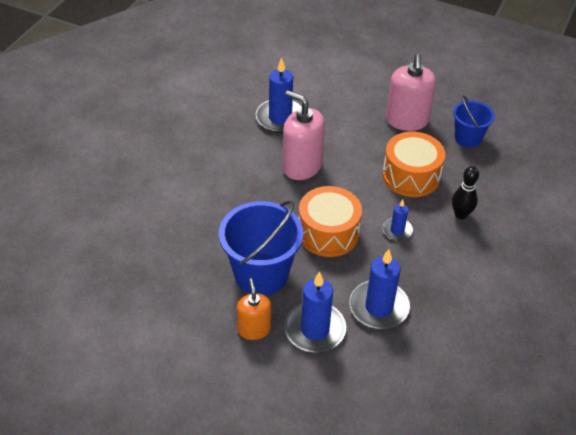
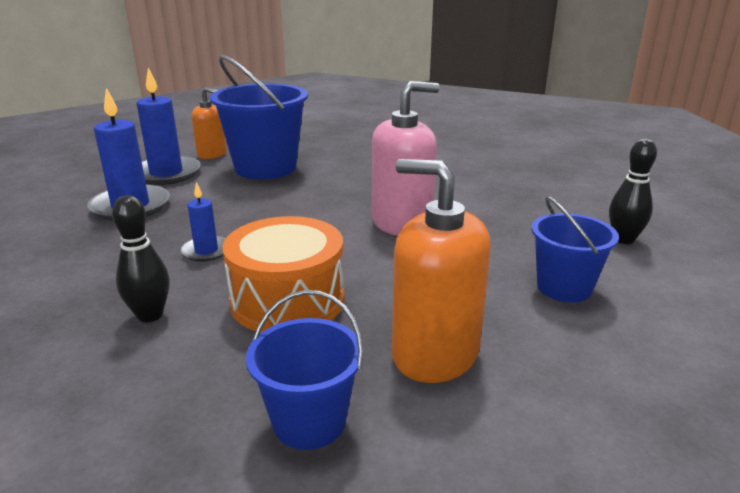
camera: 120 degrees right, 20 degrees down
blue candle [256,57,302,133] -> none
orange drum [299,186,362,257] -> none
pink soap dispenser [386,54,436,131] -> orange soap dispenser [392,159,491,383]
none -> blue bucket [531,196,619,303]
none -> black bowling pin [609,139,657,244]

